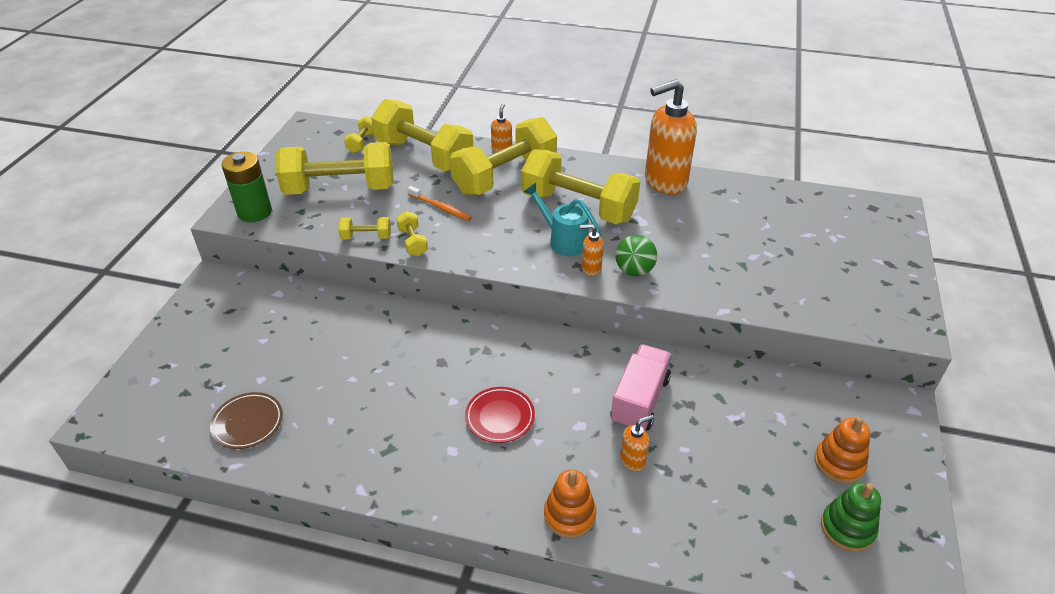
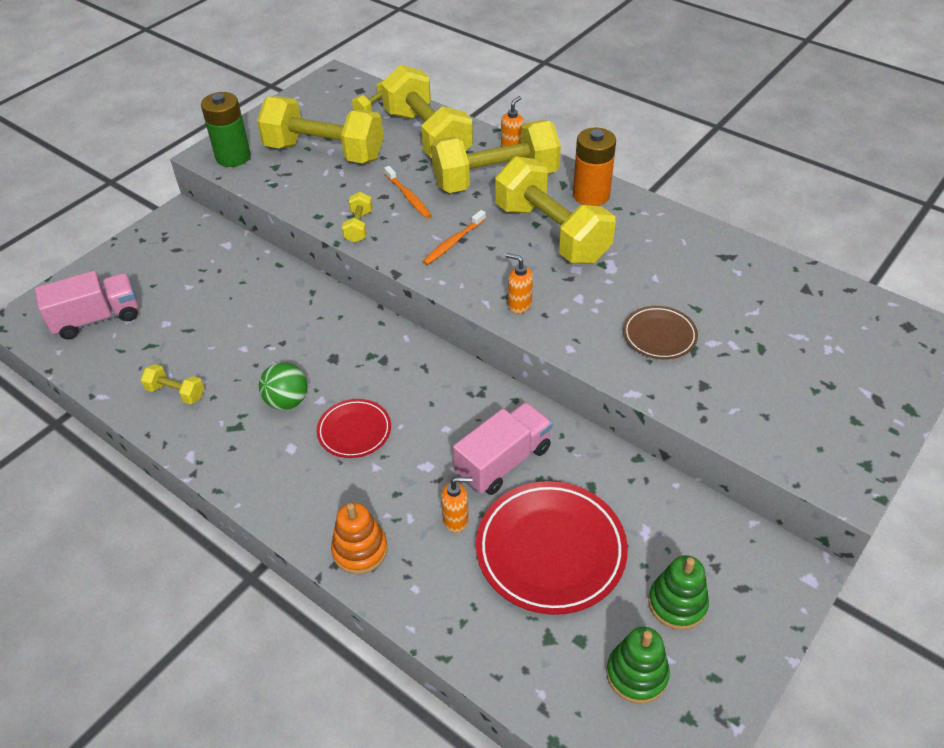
camera: 25 degrees right, 5 degrees up
brown plate [210,392,283,449] -> brown plate moved to [623,306,698,360]
yellow dumbbell [338,217,391,239] -> yellow dumbbell moved to [140,364,204,404]
turquoise watering can [524,183,602,256] -> none
green ball [615,235,657,276] -> green ball moved to [259,362,308,410]
orange soap dispenser [645,79,697,195] -> none
orange stacking toy [814,417,870,484] -> green stacking toy [648,555,709,630]
none -> pink truck [35,271,138,340]
none -> orange toothbrush [423,210,486,265]
none -> red plate [476,481,628,615]
none -> orange battery [573,127,616,206]

